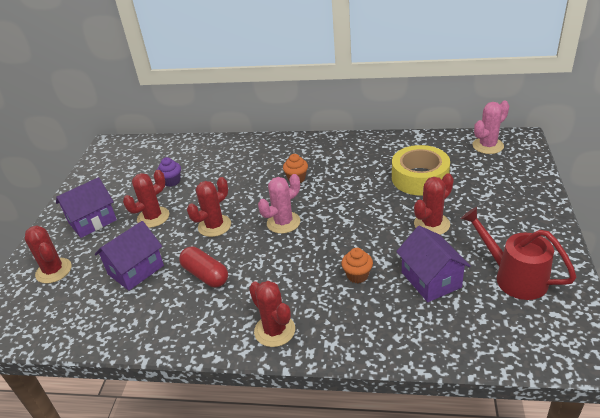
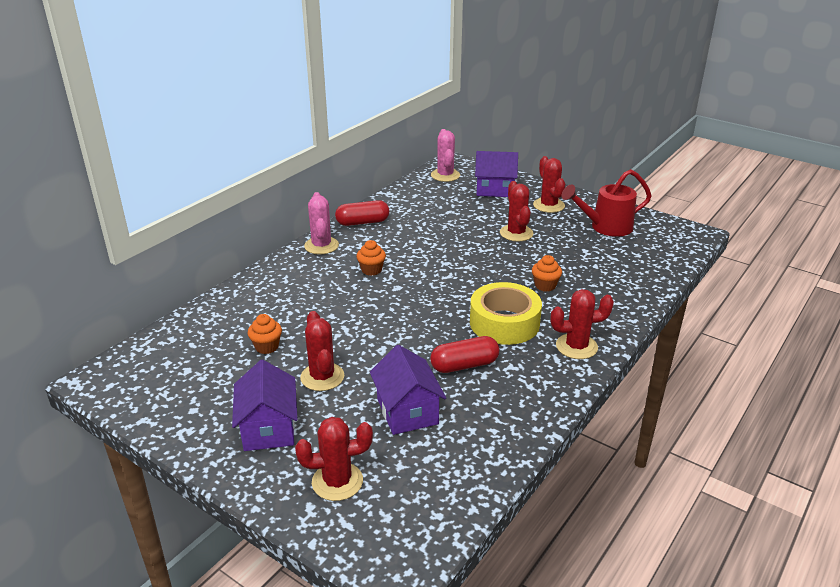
camera: 65 degrees left, 5 degrees down
purple cupcake [157,157,181,187] -> orange cupcake [248,314,282,354]
red cactus [187,177,231,237] -> red cactus moved to [533,156,565,213]
pink cactus [258,174,300,234] -> pink cactus moved to [304,192,339,254]
yellow tape [392,145,450,196] -> yellow tape moved to [470,282,542,345]
purple house [396,226,471,302] -> purple house moved to [475,151,518,197]
none -> red capsule [335,200,389,226]

